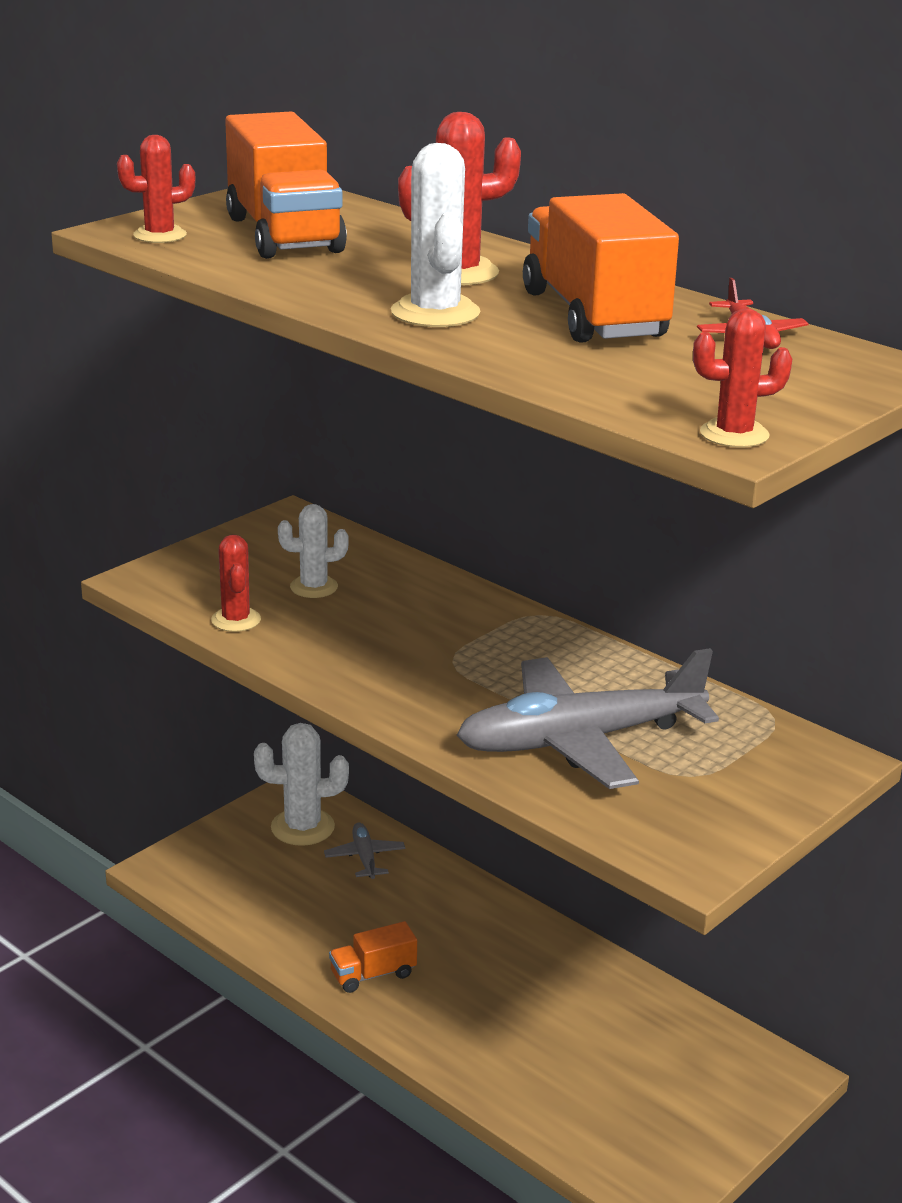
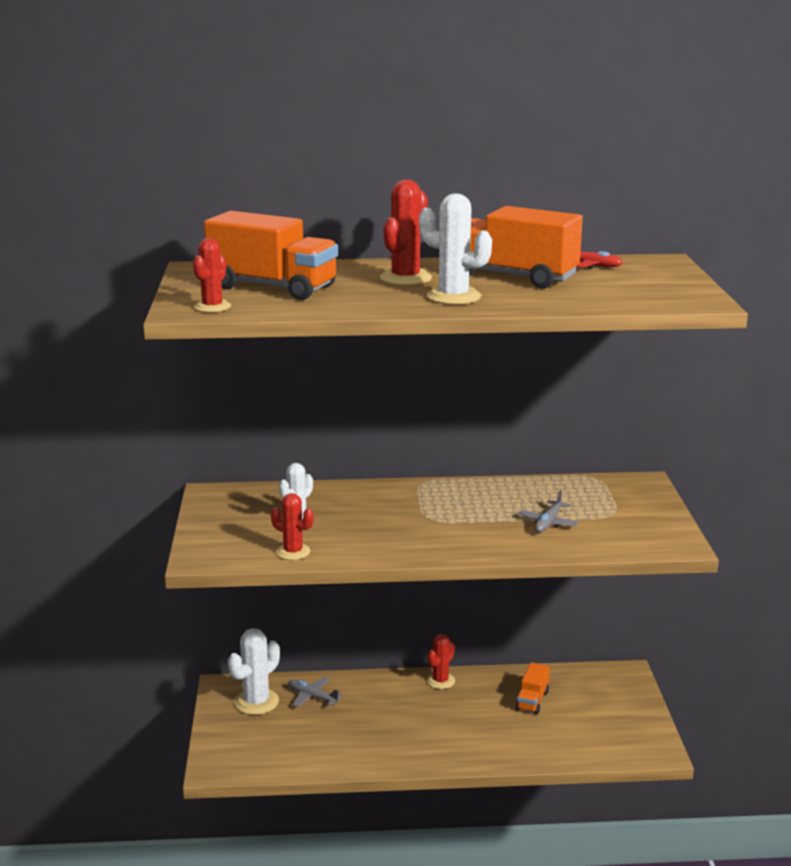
camera: 45 degrees left, 5 degrees down
orange truck [329,921,417,993] -> orange truck moved to [516,662,550,714]
grey plane [456,648,719,789] -> grey plane [518,490,579,533], size x0.43
red cactus [693,308,792,447] -> red cactus moved to [427,634,455,689]

